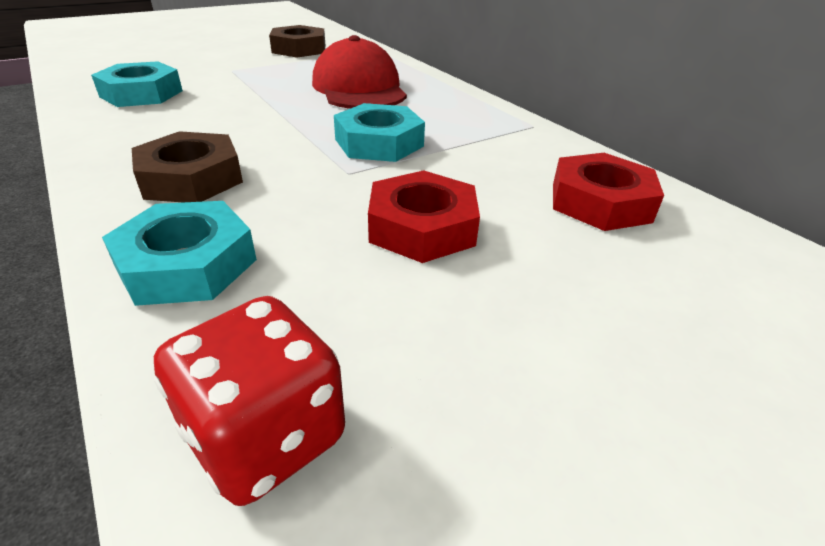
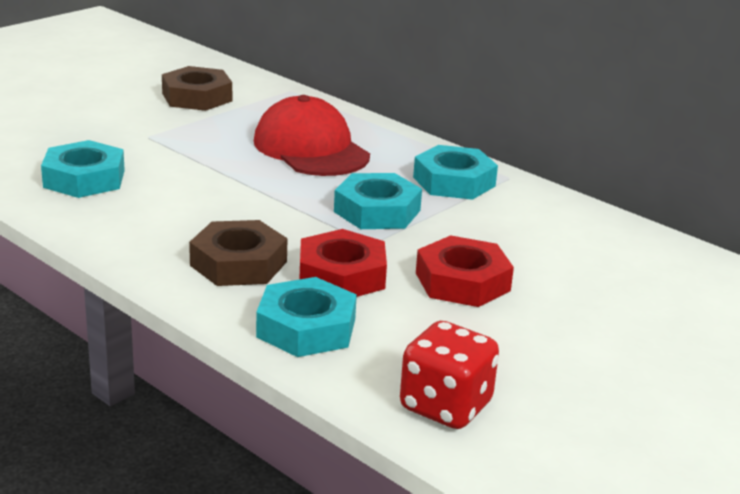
camera: 15 degrees left, 10 degrees down
red nut [553,153,664,231] -> red nut moved to [299,229,387,297]
none -> turquoise nut [413,145,498,200]

